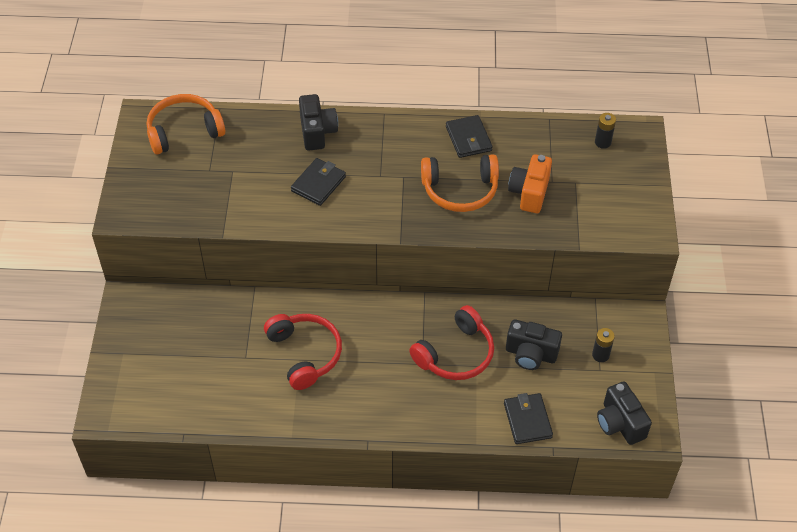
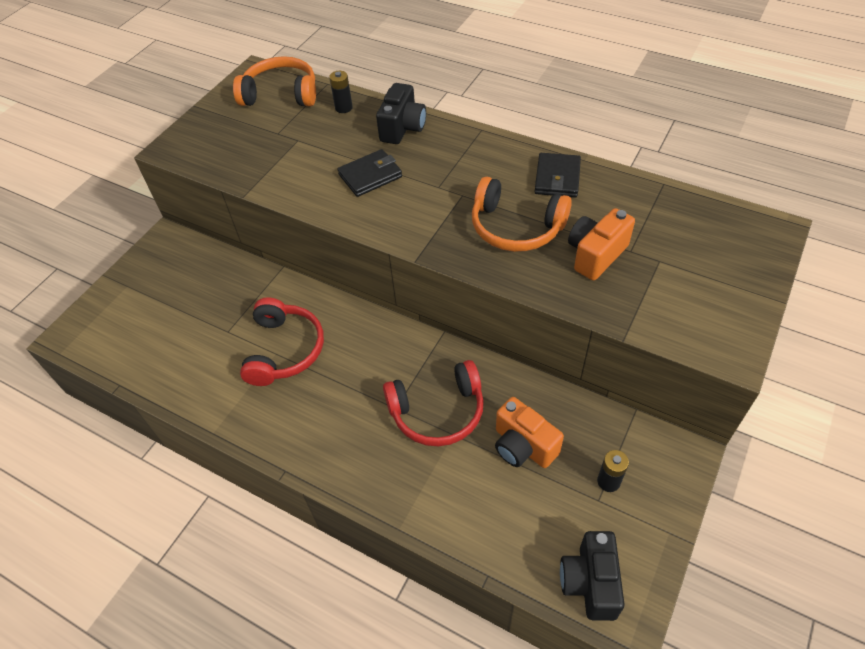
camera: 30 degrees right, 0 degrees up
black wallet [504,393,553,444] -> none
black camera [506,319,562,370] -> orange camera [495,397,564,468]
black battery [595,113,616,149] -> black battery moved to [329,71,353,113]

